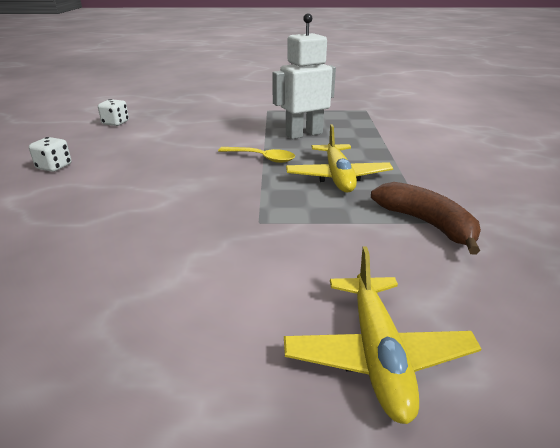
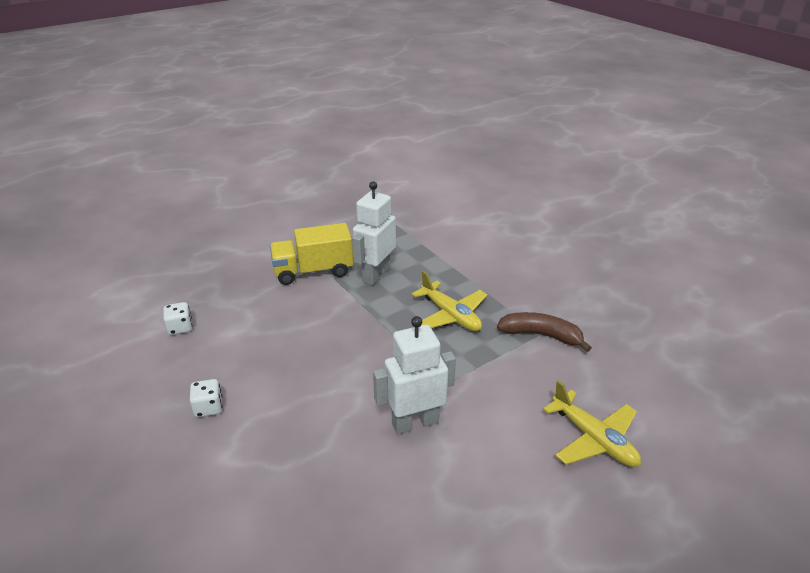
camera: 35 degrees left, 5 degrees up
yellow spoon [218,147,295,163] -> none
none -> yellow truck [270,223,353,285]
none -> white robot [373,316,456,434]

